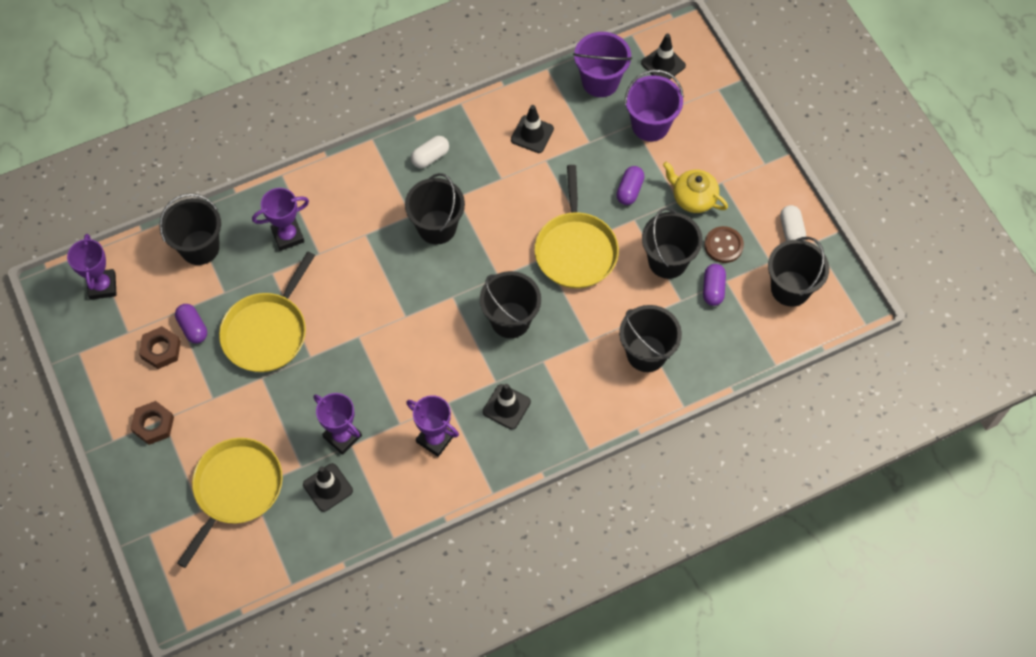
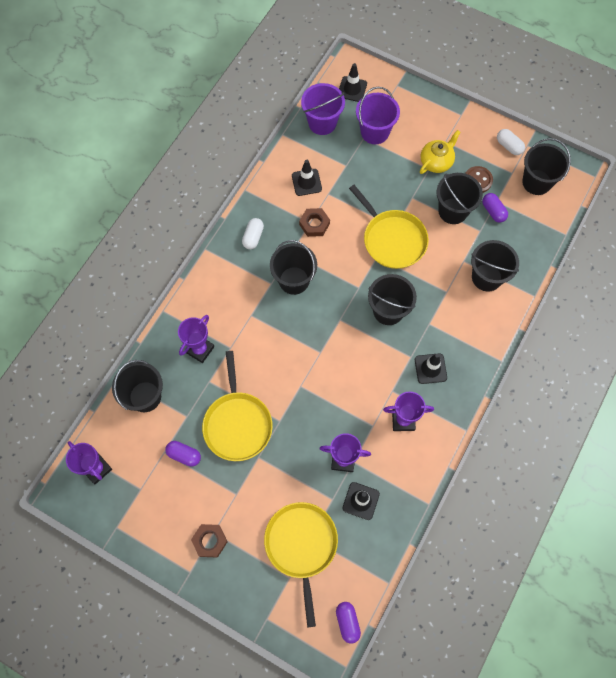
camera: 35 degrees left, 5 degrees up
brown nut [139,326,181,369] -> brown nut moved to [299,208,330,237]
purple capsule [616,166,645,205] -> purple capsule moved to [336,602,361,644]
yellow teapot [663,162,728,213] -> yellow teapot turned 135 degrees clockwise [420,130,460,174]

